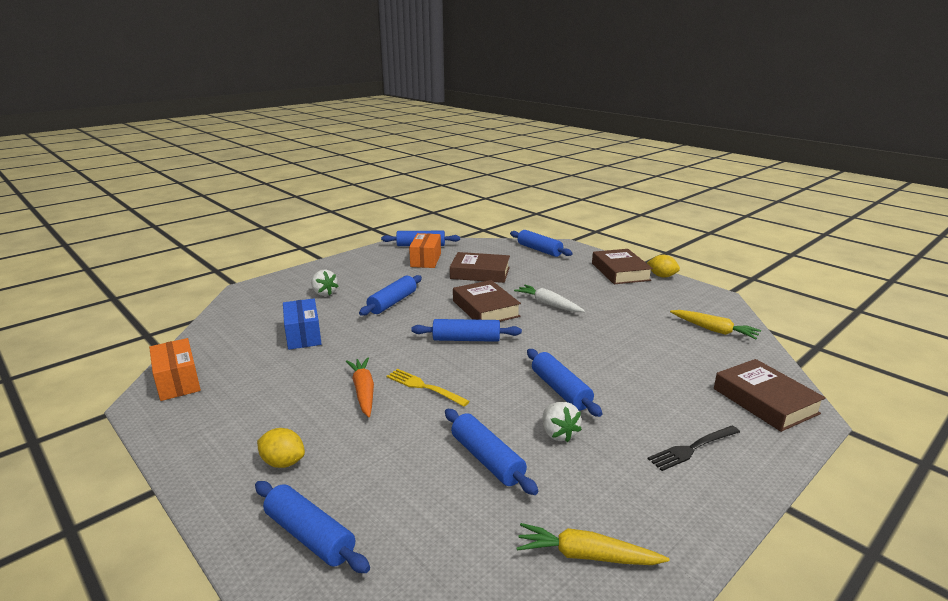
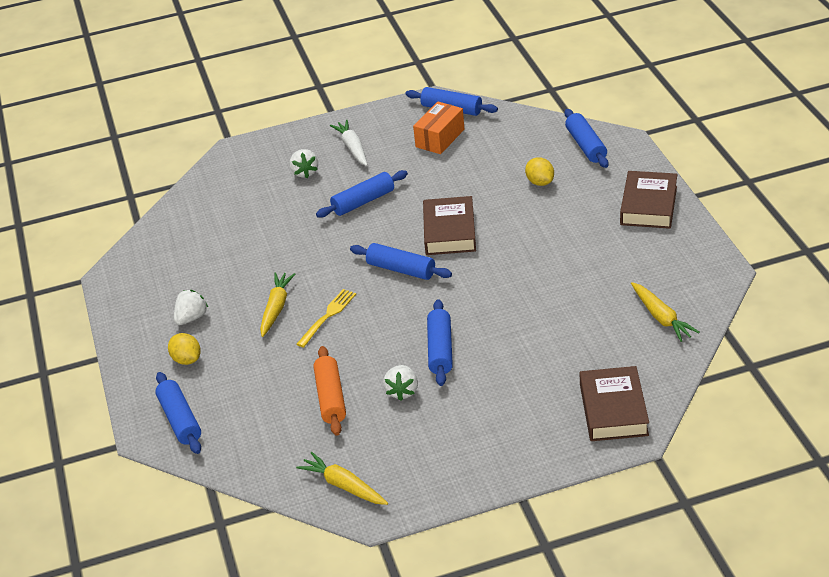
camera: 30 degrees right, 15 degrees up
orange box [149,338,201,401] -> none
blue box [283,298,322,350] -> none
orange carrot [346,357,374,417] -> yellow carrot [260,272,295,337]
yellow fork [386,369,470,407] -> yellow fork turned 60 degrees clockwise [297,289,356,348]
blue rolling pin [445,409,538,495] -> orange rolling pin [313,346,346,436]
brown book [450,252,510,283] -> none
white carrot [514,285,585,312] -> white carrot moved to [330,120,367,166]
yellow lemon [647,255,680,277] -> yellow lemon moved to [525,157,554,186]
black fork [648,426,740,471] -> none
none -> white strawberry [174,290,208,325]

